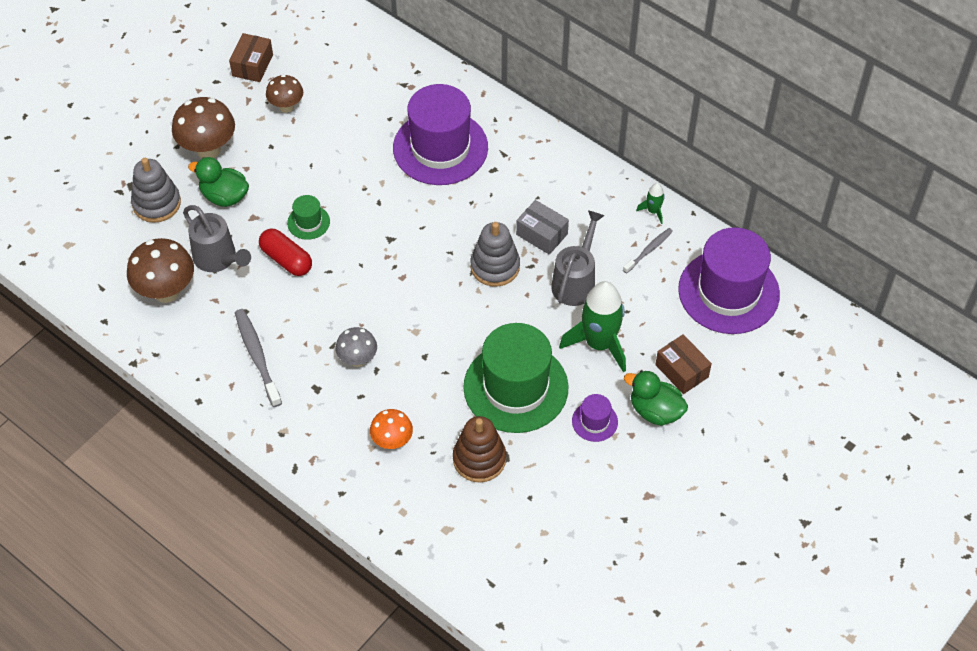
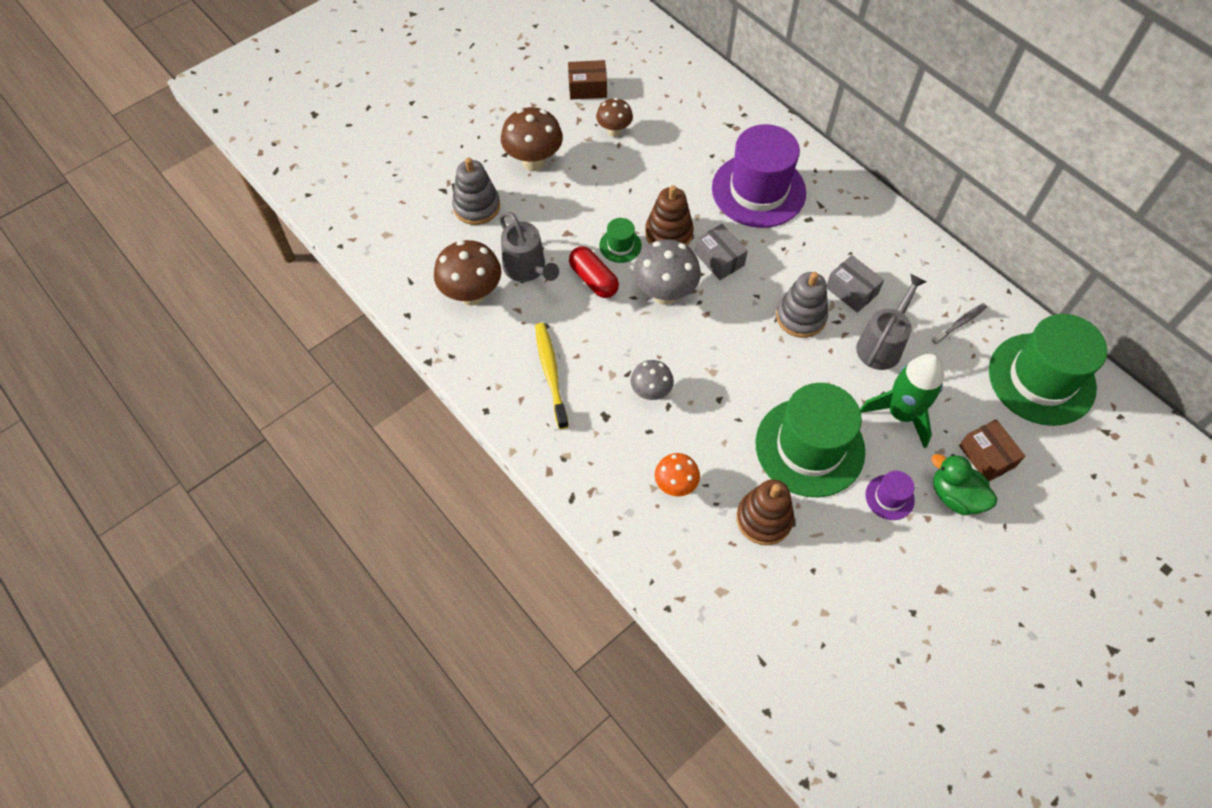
camera: 10 degrees right, 5 degrees up
green duck [188,157,249,207] -> none
brown box [229,33,273,82] -> brown box turned 60 degrees clockwise [568,60,607,100]
grey toothbrush [235,309,282,407] -> yellow toothbrush [535,323,569,429]
green rocket [636,183,665,224] -> none
purple hat [678,227,780,334] -> green hat [989,314,1107,426]
none -> grey mushroom [633,239,701,305]
none -> brown stacking toy [645,185,694,246]
none -> grey box [695,224,748,280]

